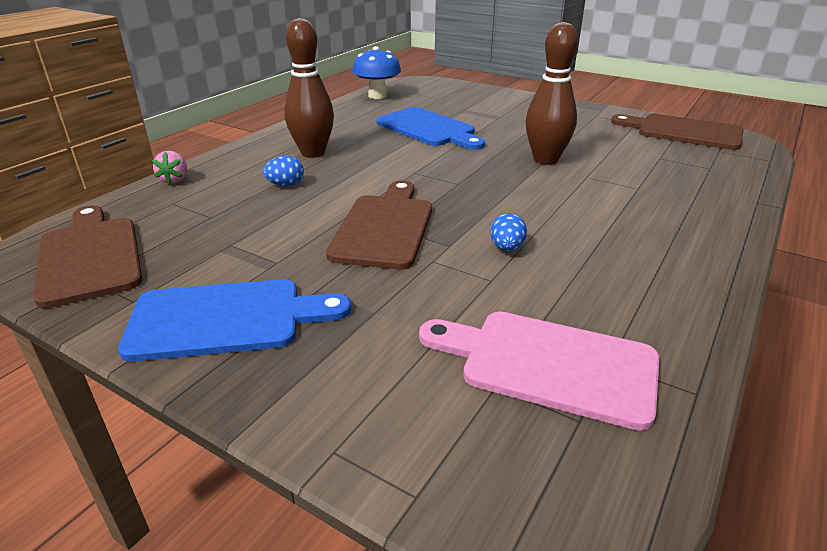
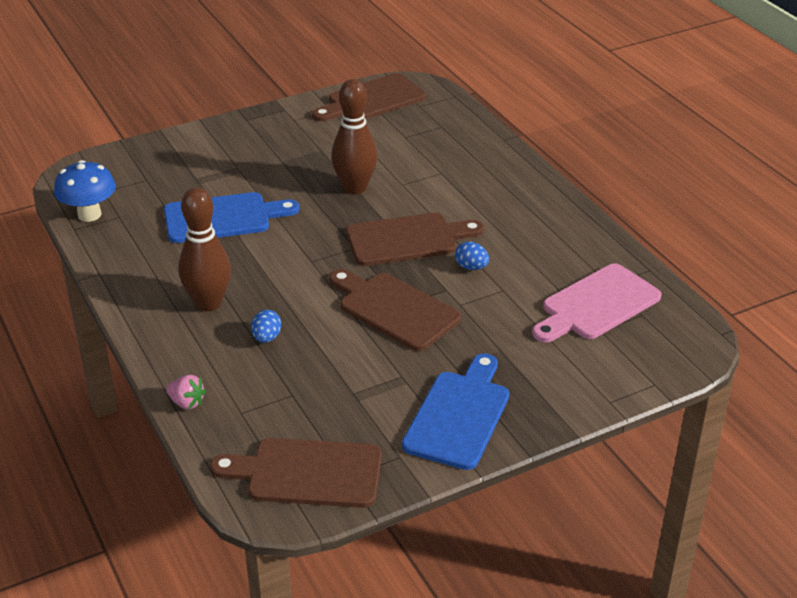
camera: 60 degrees left, 5 degrees up
none -> brown cutting board [346,213,484,266]

